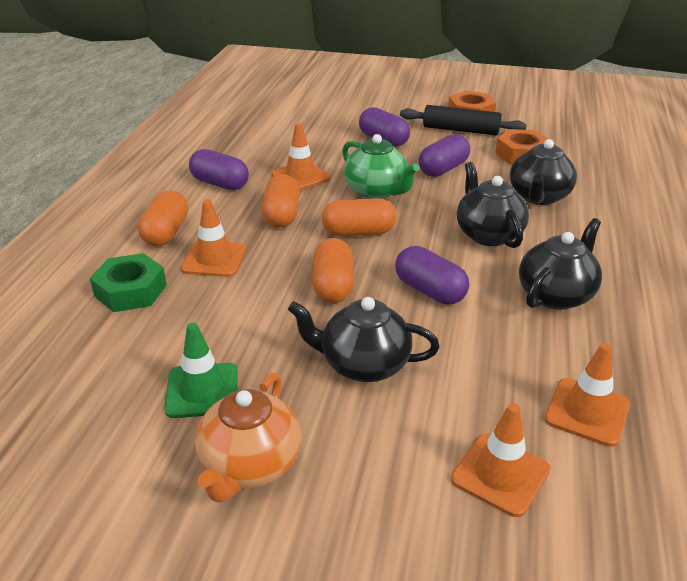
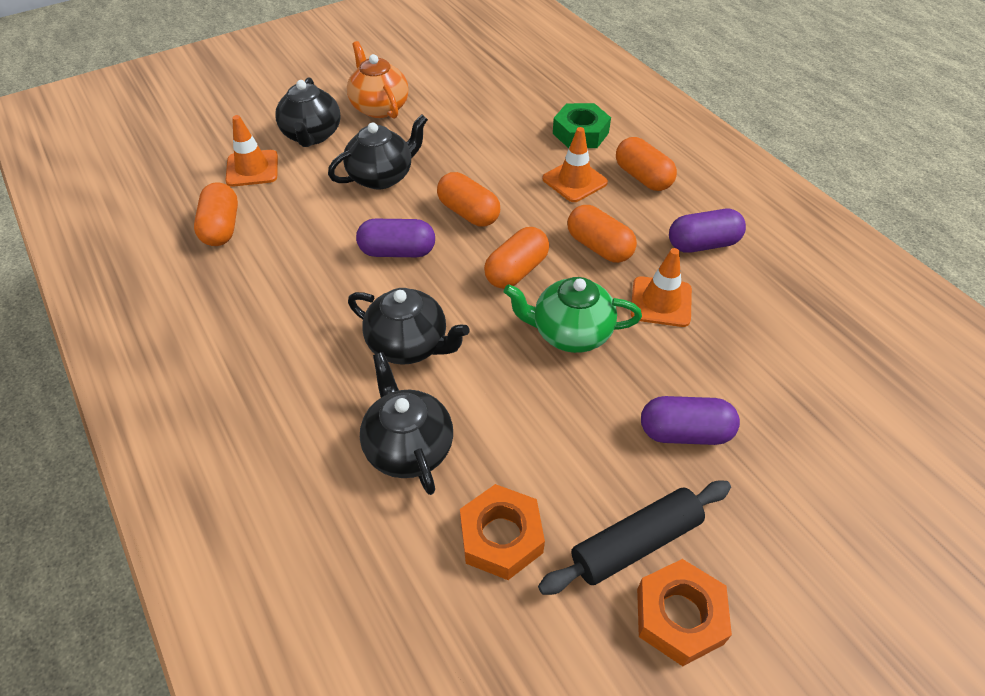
camera: 135 degrees right, 15 degrees up
green traffic cone [164,323,238,418] -> none
purple capsule [419,134,470,177] -> none
black teapot [519,218,602,310] -> black teapot moved to [275,77,341,147]
orange traffic cone [545,343,630,447] -> orange capsule [194,182,238,246]

